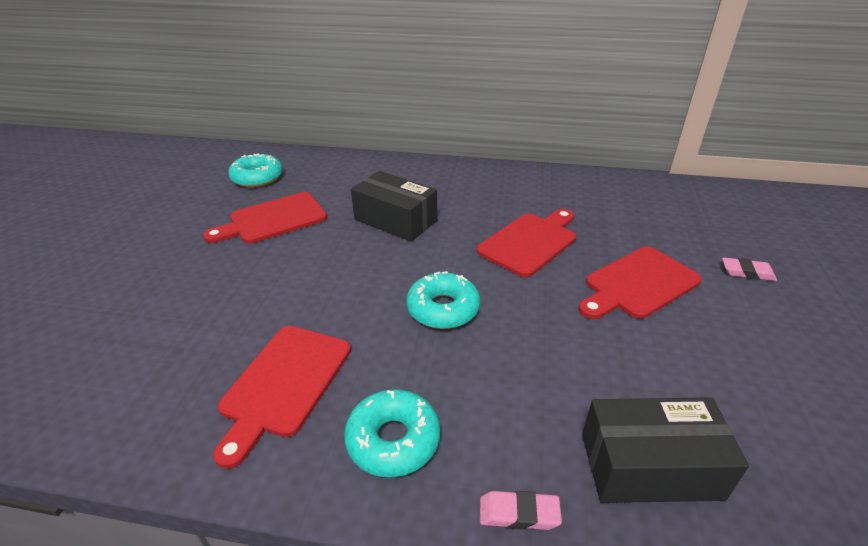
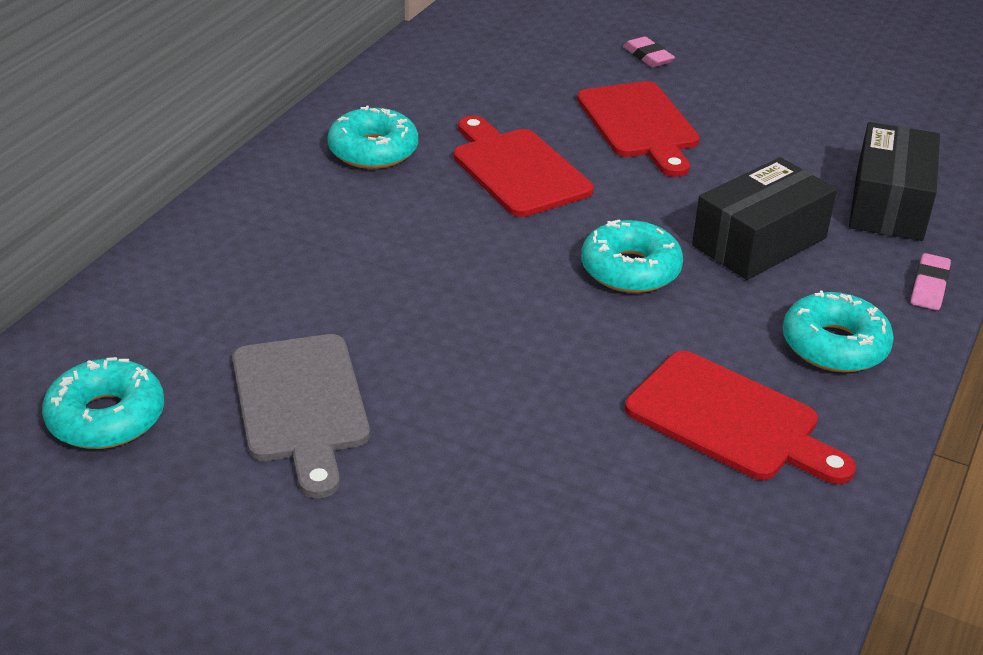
camera: 75 degrees left, 0 degrees up
red cutting board [203,192,327,244] -> grey cutting board [232,334,370,498]
black box [351,171,437,242] -> black box moved to [692,157,837,280]
pink eraser [722,257,777,281] -> pink eraser turned 60 degrees counterclockwise [623,37,675,67]
none -> turquoise donut [327,106,418,169]

